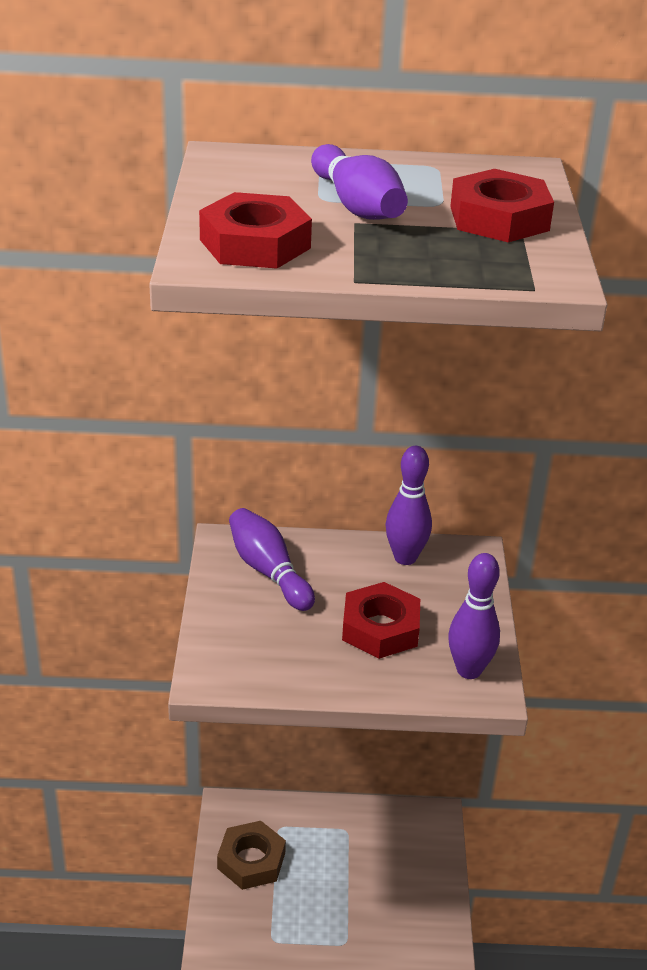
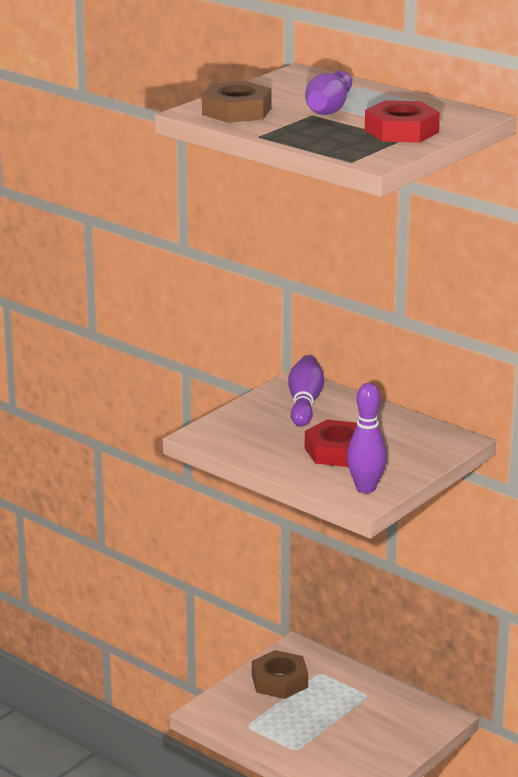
camera: 40 degrees right, 10 degrees down
red nut [199,192,312,269] -> brown nut [202,81,272,123]
purple bowling pin [385,446,432,565] -> none

